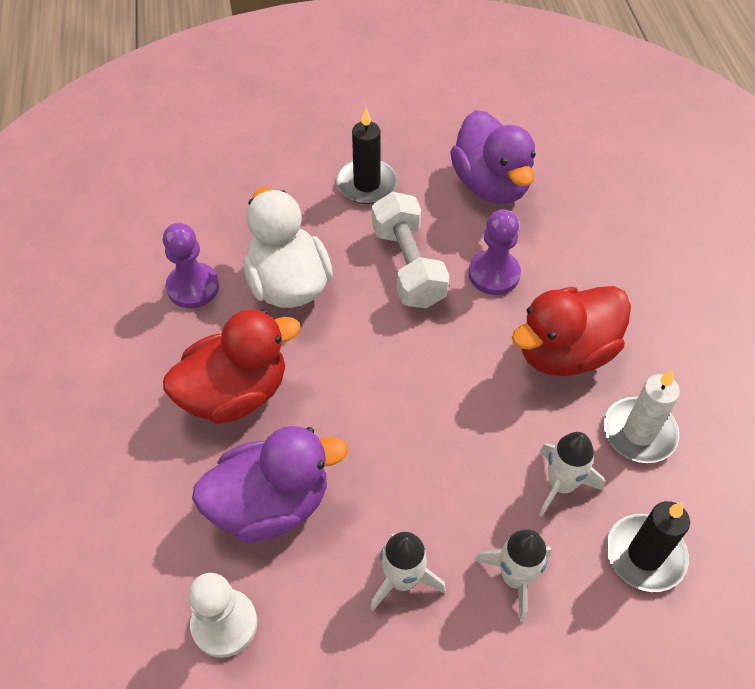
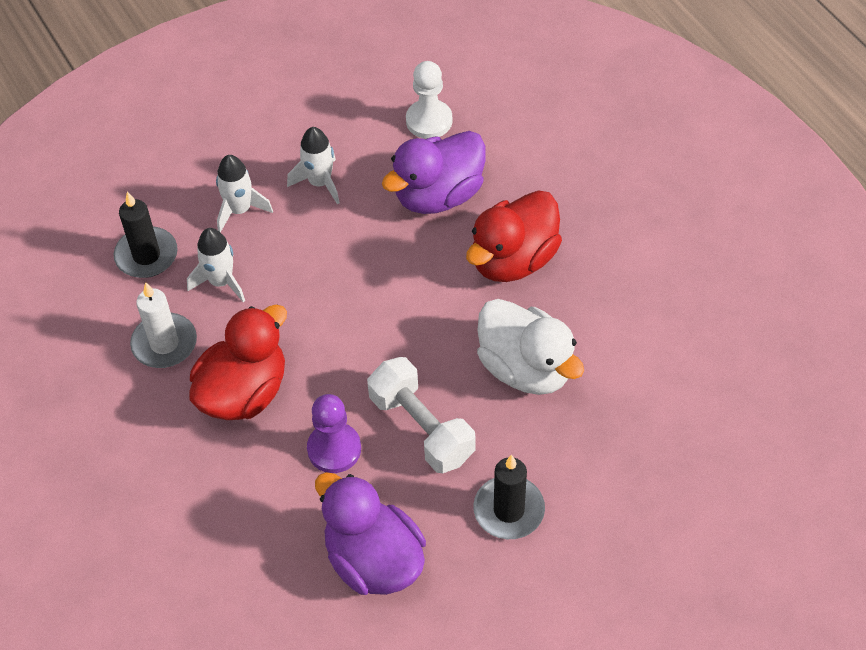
camera: 160 degrees right, 0 degrees up
purple pawn [163,223,219,308] -> none

